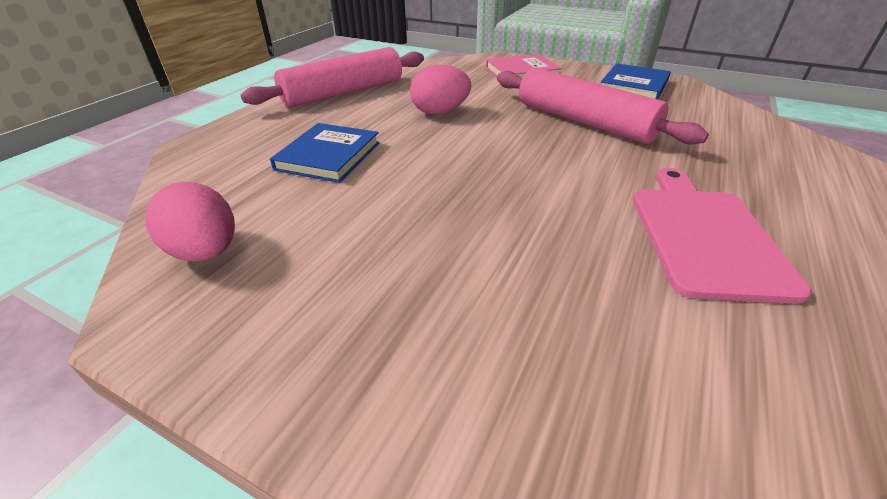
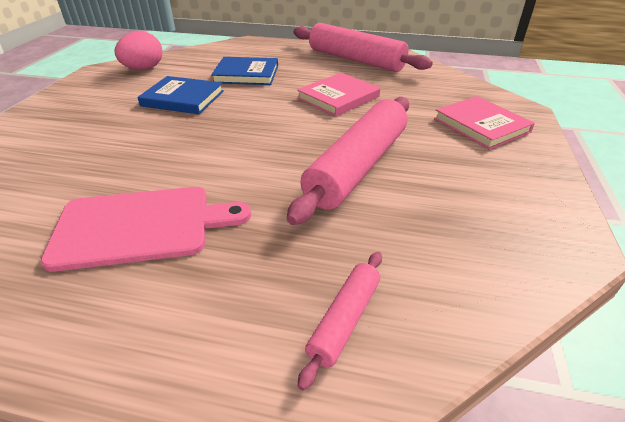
camera: 75 degrees right, 0 degrees up
pink egg [410,65,471,115] -> pink book [297,73,380,116]
blue book [601,63,671,99] -> blue book moved to [137,76,224,114]
none -> pink rolling pin [298,252,382,391]

